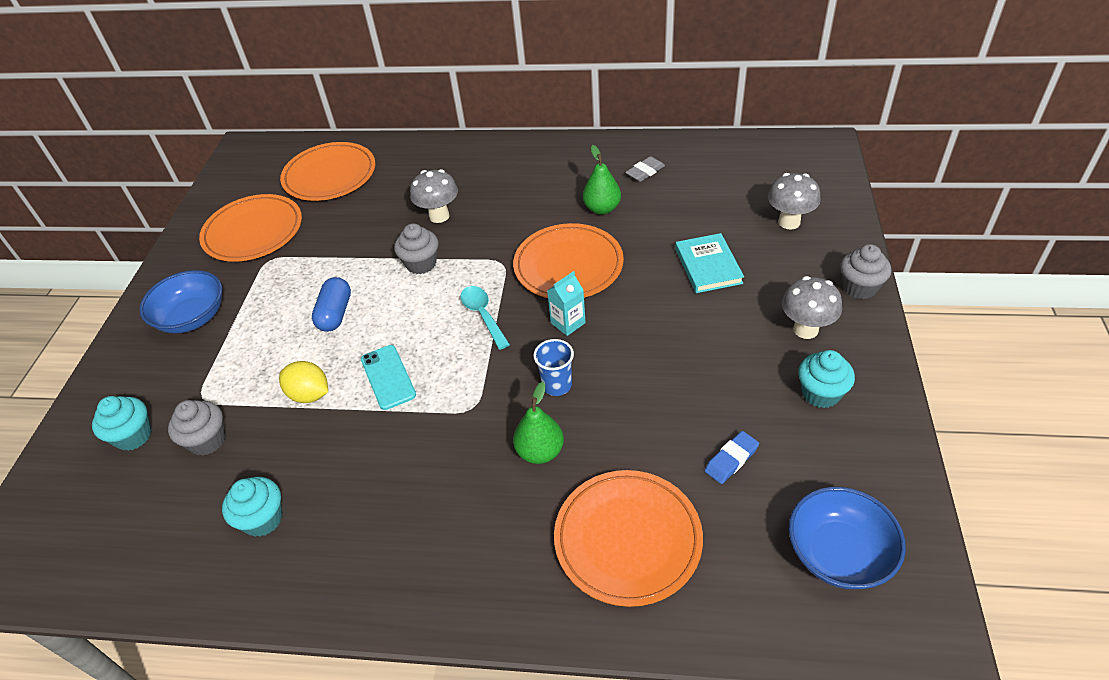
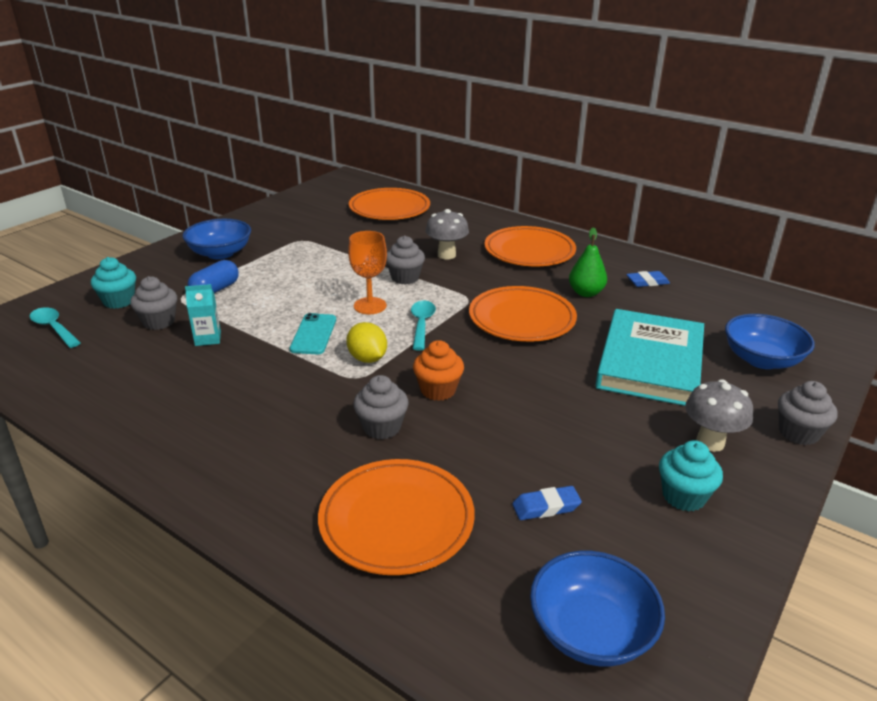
camera: 25 degrees right, 15 degrees down
orange plate [199,194,302,262] -> orange plate moved to [484,226,576,266]
turquoise cupcake [222,477,282,537] -> none
yellow lemon [279,361,328,403] -> yellow lemon moved to [346,322,387,363]
blue capsule [312,277,351,332] -> blue capsule moved to [187,260,239,293]
green pear [513,382,564,464] -> grey cupcake [353,375,409,440]
blue cup [533,339,574,396] -> orange cupcake [413,340,464,401]
turquoise carton [547,271,586,336] -> turquoise carton moved to [185,284,221,346]
grey eraser [625,156,665,182] -> blue eraser [626,271,670,287]
turquoise book [675,233,744,293] -> turquoise book [595,309,704,406], size x1.82
grey mushroom [768,173,821,230] -> blue bowl [725,314,815,369]
none -> turquoise spoon [30,307,81,348]
none -> orange goblet [348,231,387,314]

